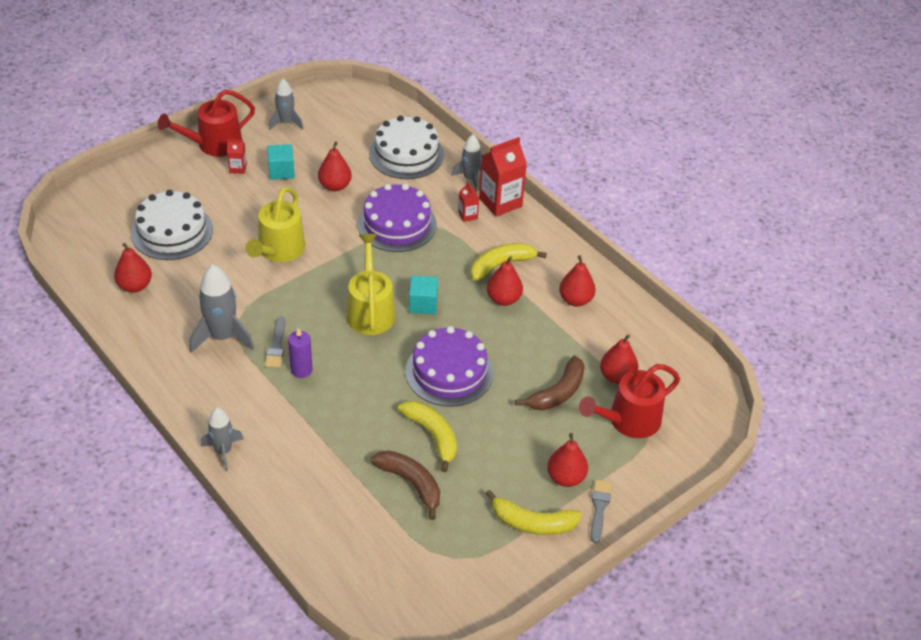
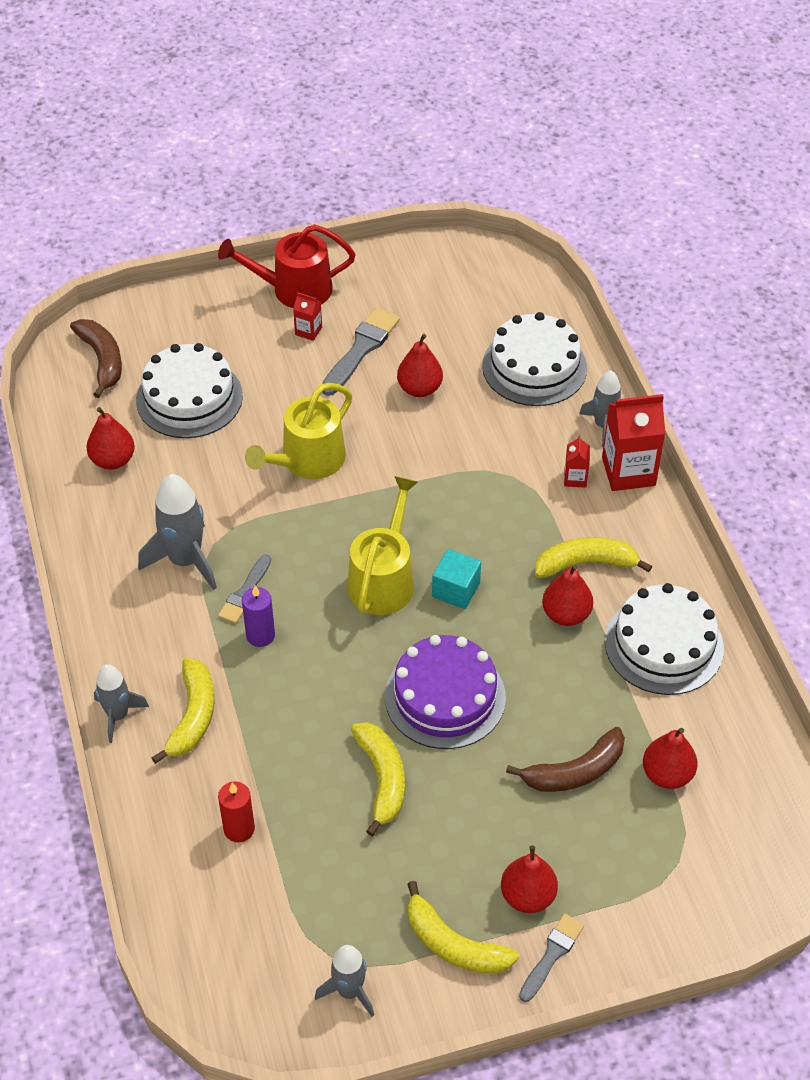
camera: 25 degrees right, 5 degrees up
turquoise cube [267,144,295,180] -> grey brush [322,308,400,396]
grey rocket [269,79,303,130] -> grey rocket moved to [315,945,374,1017]
purple cake [357,184,437,252] -> none
brown banana [370,451,440,520] -> brown banana moved to [70,319,122,398]
red pear [559,255,596,307] -> white cake [605,583,724,695]
red watering can [579,364,680,438] -> none
none -> yellow banana [151,658,215,764]
none -> red candle [218,781,255,842]

